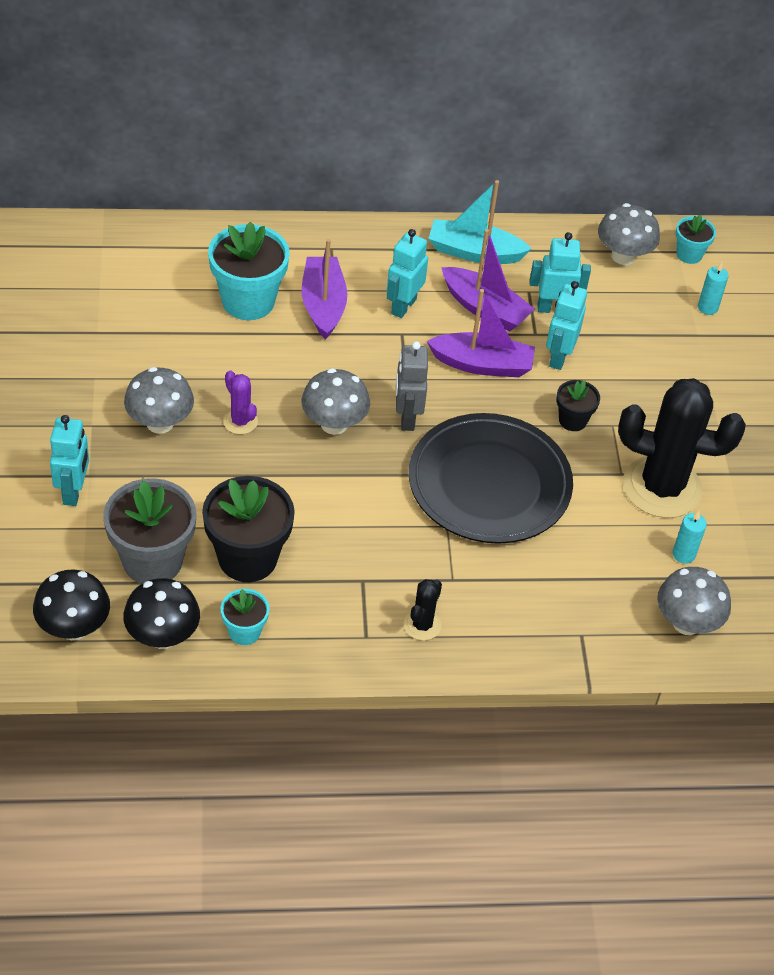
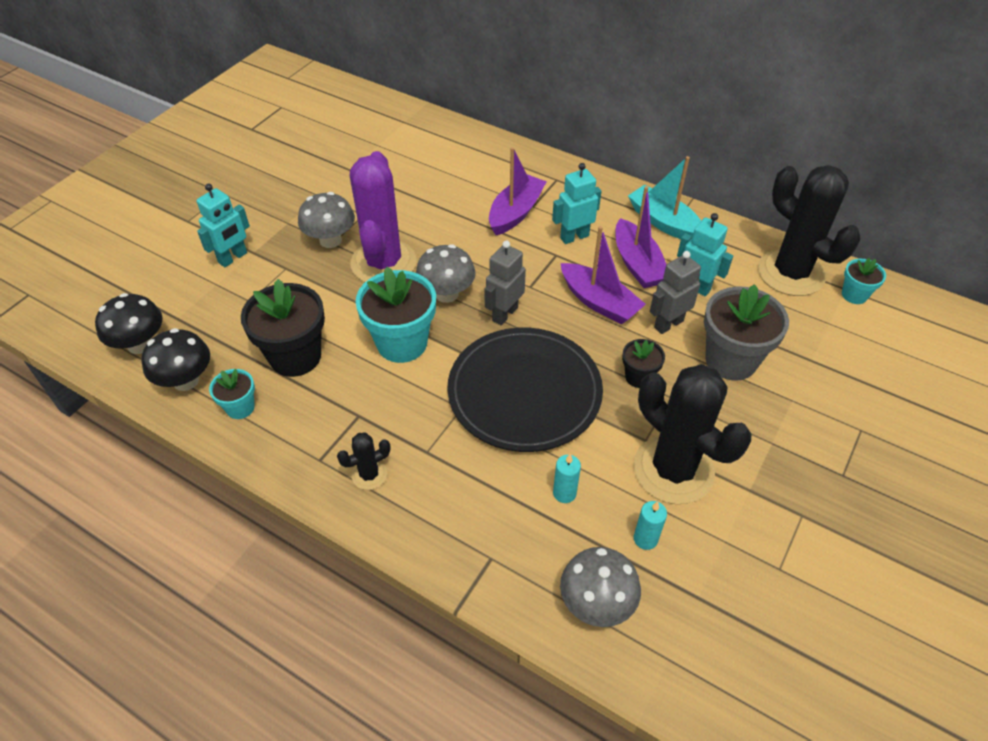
camera: 40 degrees right, 0 degrees up
grey flower pot [103,478,197,584] -> grey flower pot moved to [704,284,789,381]
turquoise flower pot [208,222,290,320] -> turquoise flower pot moved to [356,267,436,363]
purple cactus [223,370,258,434] -> purple cactus [350,151,416,282], size x2.28
turquoise robot [546,281,587,370] -> grey robot [650,251,701,334]
grey mushroom [598,203,660,265] -> black cactus [758,165,860,296]
turquoise candle [698,262,729,315] -> turquoise candle moved to [553,454,581,503]

